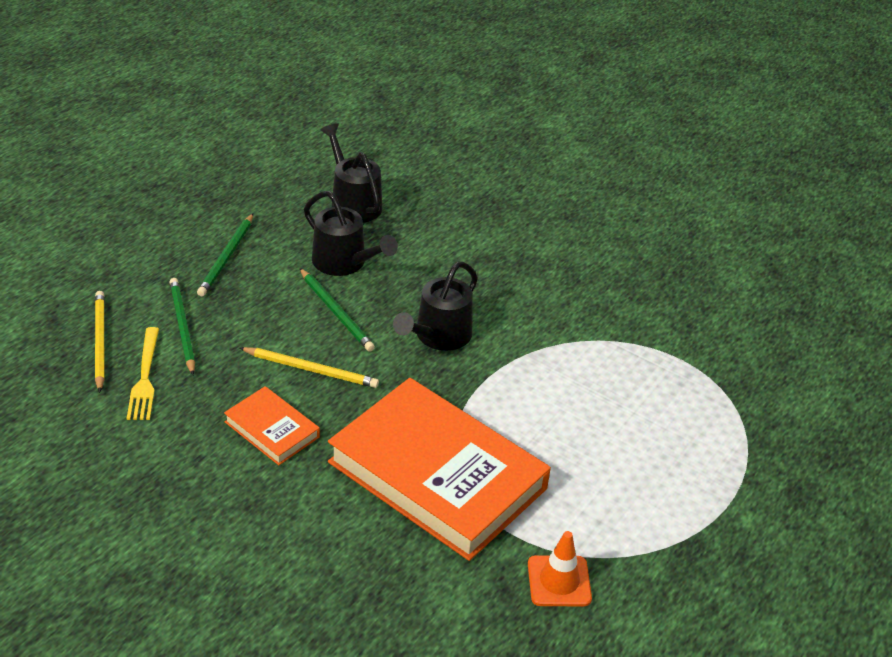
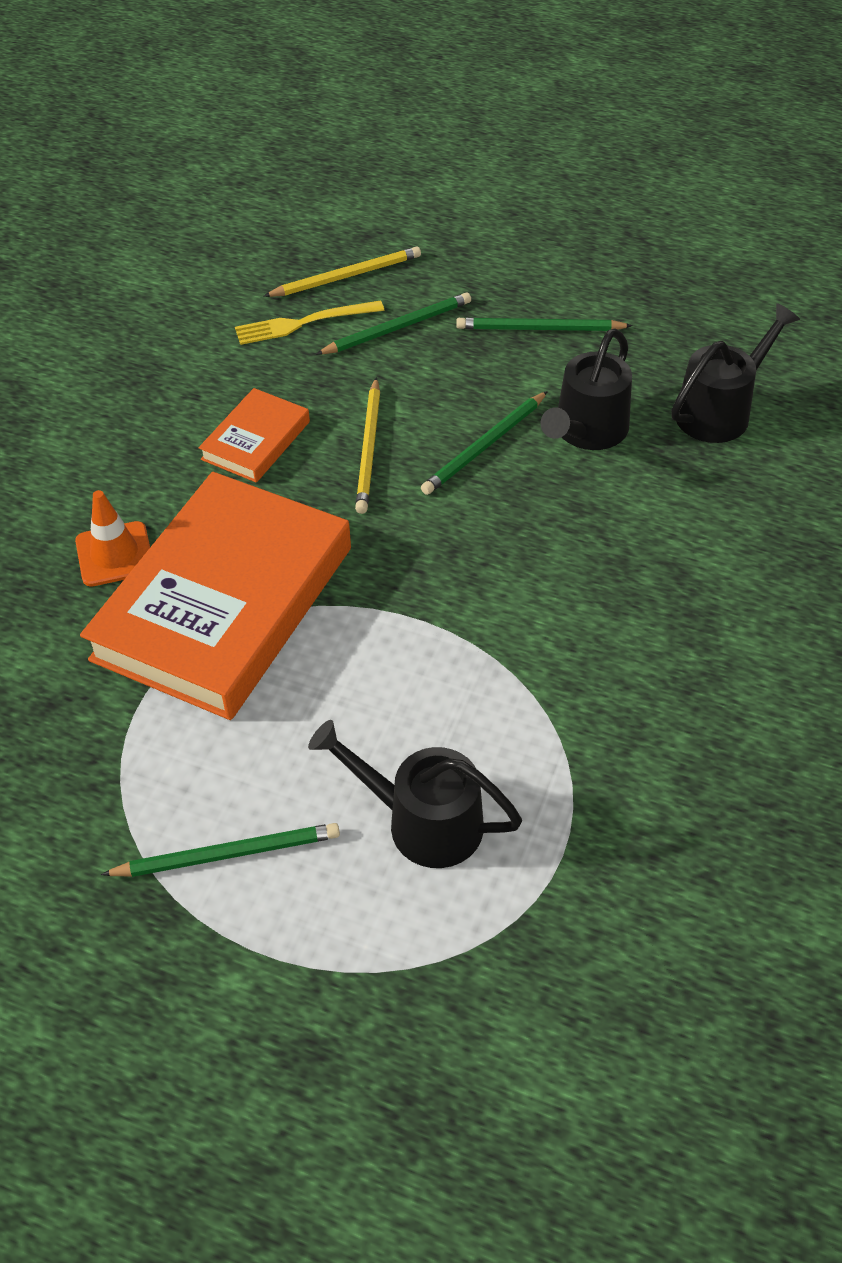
camera: 80 degrees right, 10 degrees up
black watering can [393,262,478,351] -> black watering can moved to [308,720,522,868]
orange traffic cone [528,531,592,606] -> orange traffic cone moved to [75,490,150,587]
none -> green pencil [101,823,340,877]

